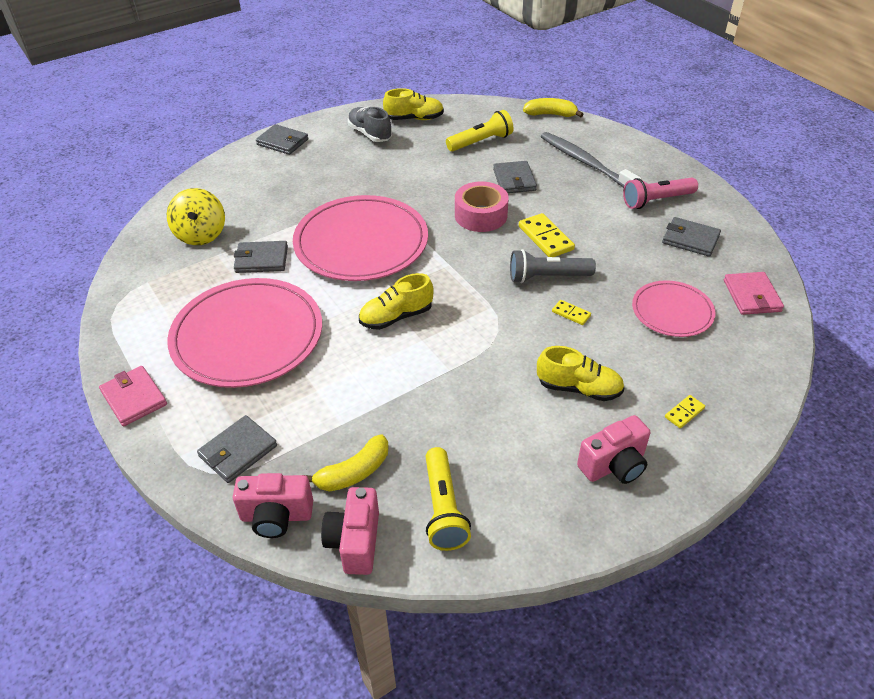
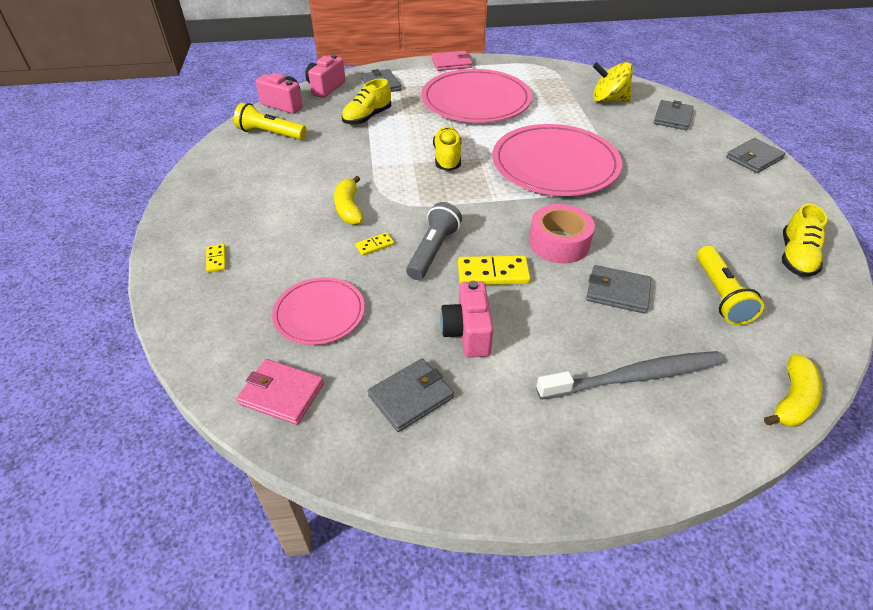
camera: 115 degrees right, 0 degrees up
grey wallet [234,241,288,273] -> grey wallet moved to [653,100,694,130]
yellow banana [305,435,389,492] -> yellow banana moved to [334,176,363,225]
grey shoe [348,107,392,142] -> none
yellow shoe [537,346,624,401] -> yellow shoe moved to [342,79,391,125]
pink camera [577,415,651,484] -> pink camera moved to [440,281,493,358]
pink flashlight [623,178,698,209] -> none

